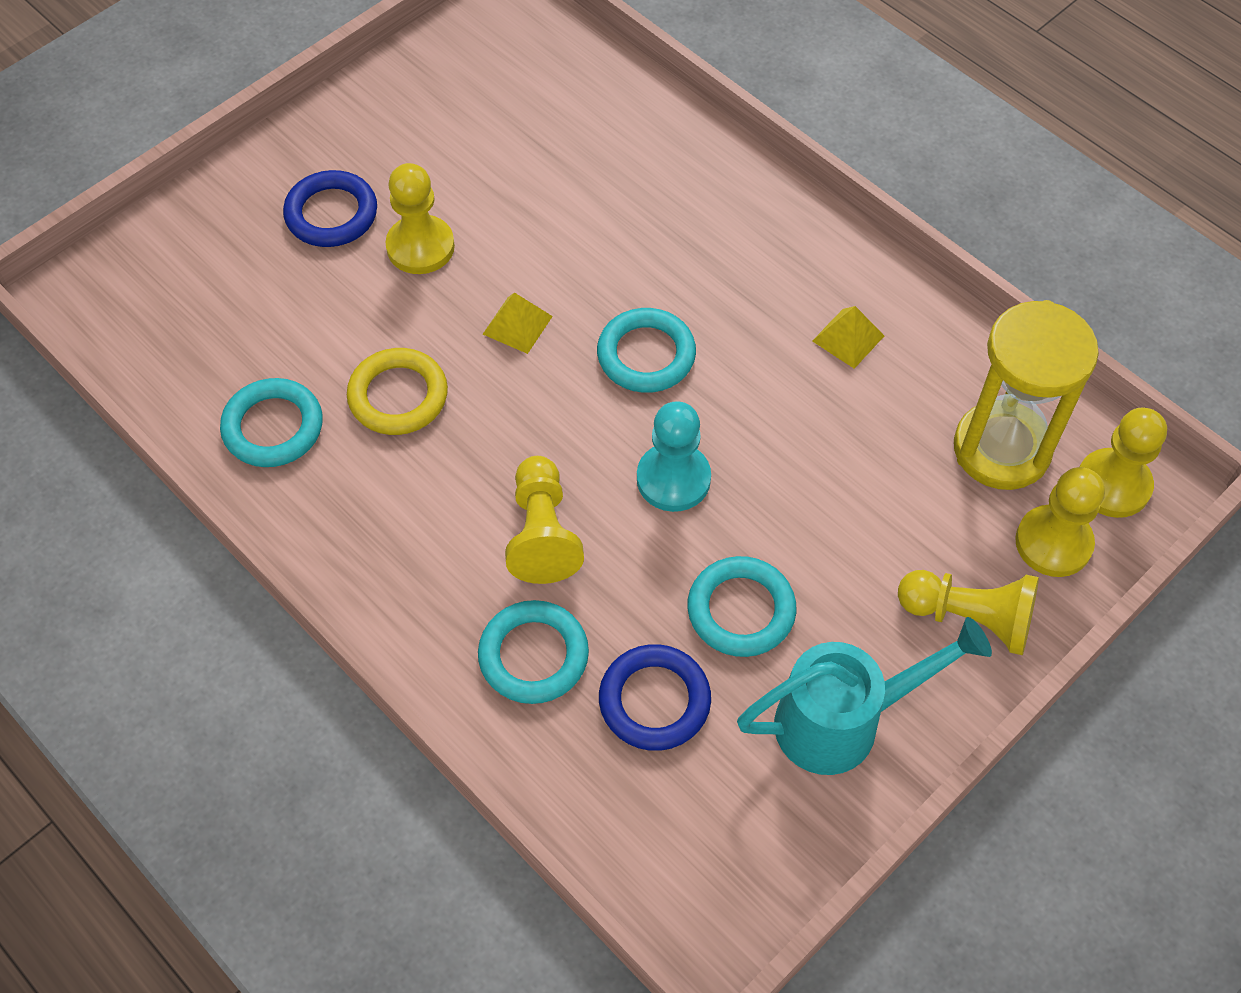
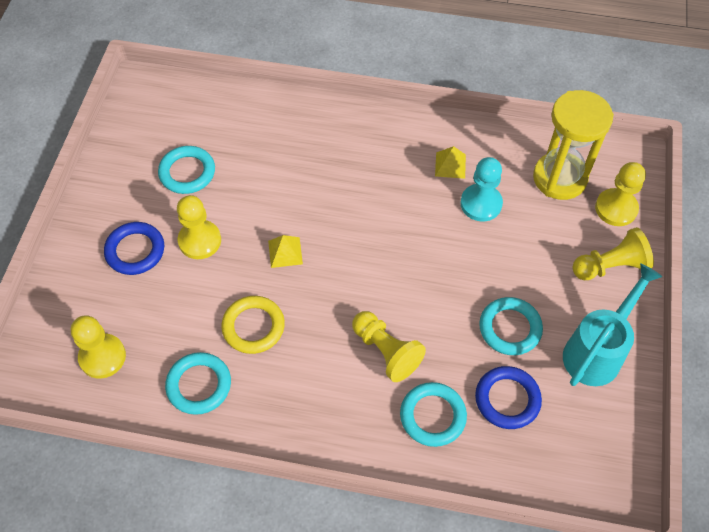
camera: 35 degrees left, 0 degrees up
turquoise ring [597,308,696,393] -> turquoise ring moved to [158,146,215,194]
turquoise pawn [637,401,711,512] -> turquoise pawn moved to [460,157,503,221]
yellow pawn [1080,408,1167,518] -> yellow pawn moved to [71,315,126,379]

